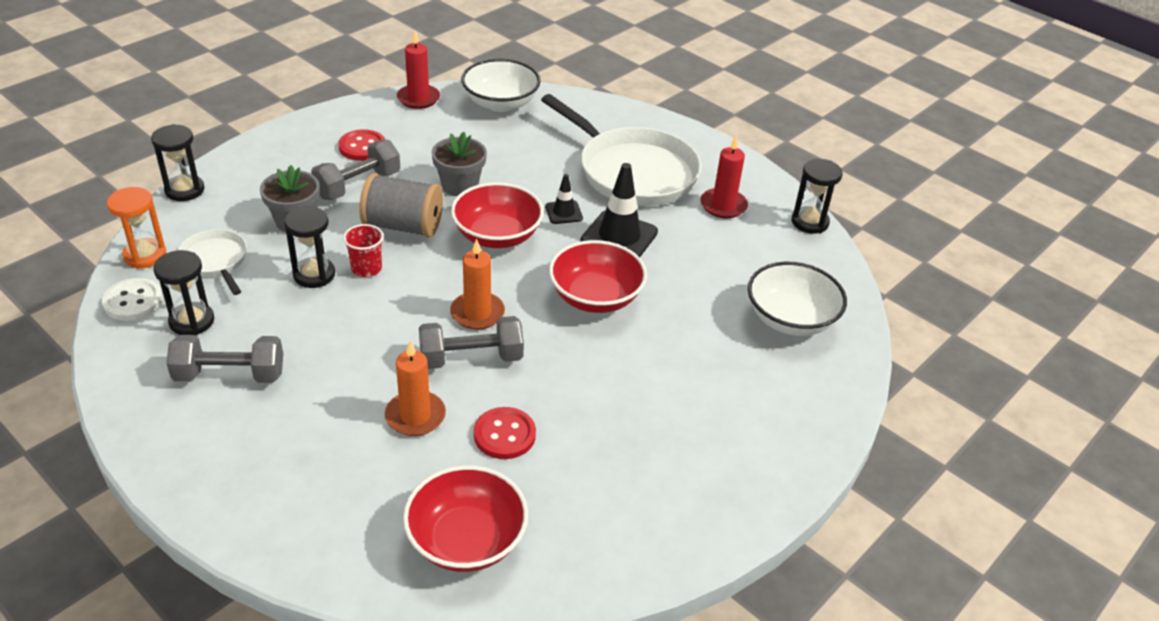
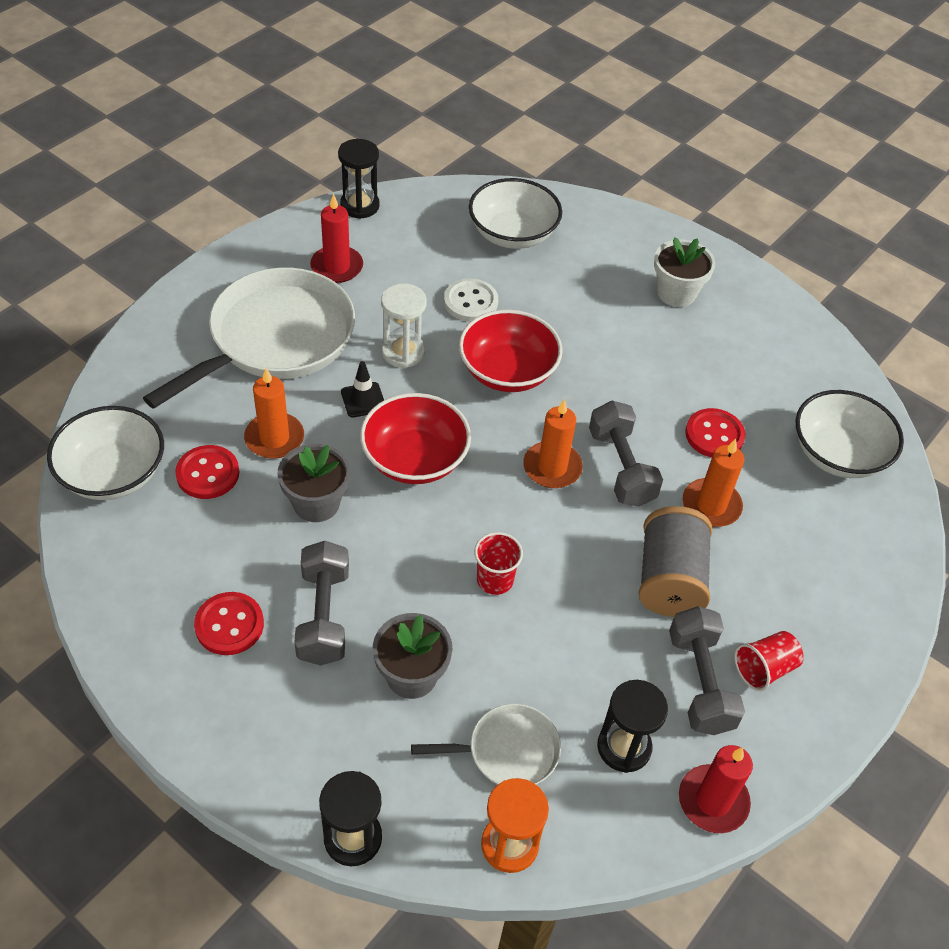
camera: 95 degrees left, 10 degrees up
white button [102,278,163,321] -> white button moved to [444,278,498,322]
white pan [178,229,247,295] -> white pan turned 150 degrees counterclockwise [411,704,561,785]
black hourglass [284,206,335,288] -> none
grey dumbbell [311,140,400,200] -> grey dumbbell turned 45 degrees clockwise [294,541,349,666]
grey spool [359,173,443,238] -> grey spool moved to [639,506,712,617]
red candle [397,31,440,109] -> red candle moved to [679,745,753,833]
red bowl [403,465,528,572] -> white bowl [795,390,904,478]
black traffic cone [580,163,658,257] -> white hourglass [381,283,427,368]
none -> red button [175,445,240,499]
none -> orange candle [244,368,304,459]
none -> white flower pot [654,237,715,307]
none -> red cup [734,631,804,691]

